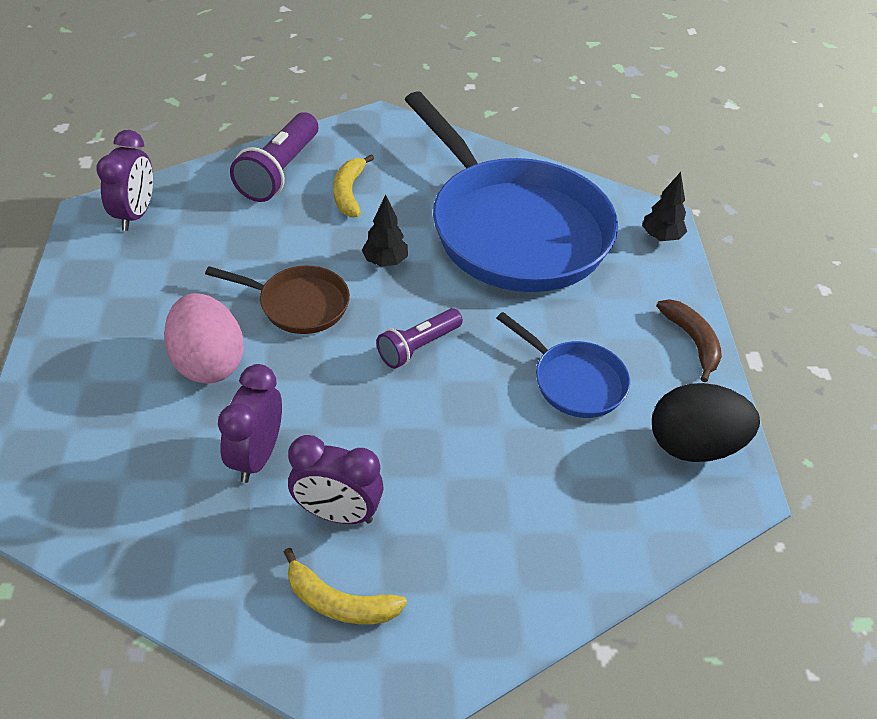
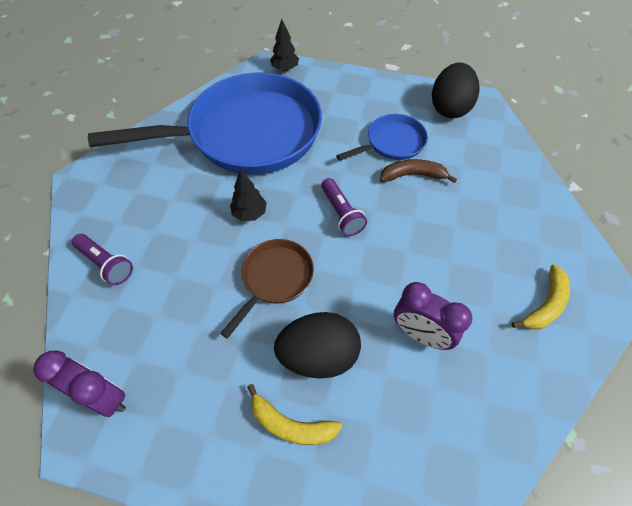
camera: 70 degrees left, 10 degrees up
pink egg [164,293,244,384] -> black egg [274,312,361,379]
purple flashlight [230,112,318,202] -> purple flashlight [72,234,133,285], size x0.64
purple clock [288,435,384,524] -> none
yellow banana [333,154,374,217] -> yellow banana moved to [247,384,342,445]
brown banana [657,299,722,382] -> brown banana moved to [380,159,457,183]

